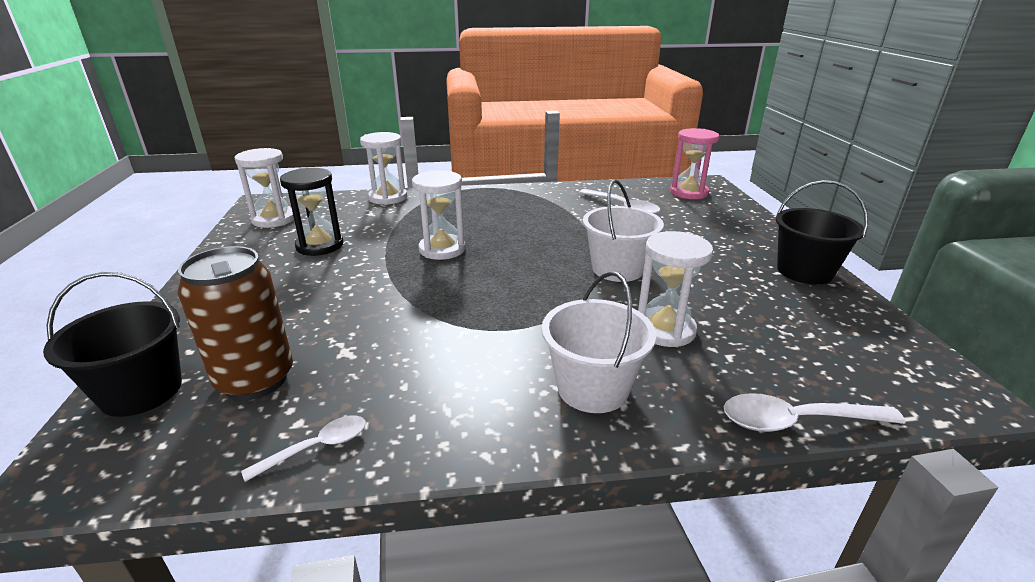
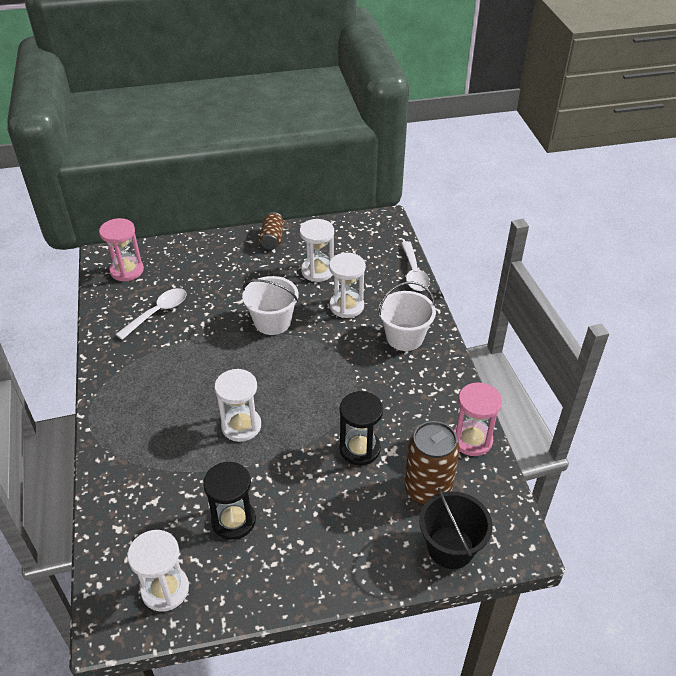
camera: 95 degrees left, 15 degrees up
white spoon [241,416,366,482] -> pink hourglass [454,382,502,456]
white hourglass [360,132,407,205] -> white hourglass moved to [300,219,334,282]
black bucket [776,180,868,285] -> brown can [259,212,284,249]
none -> black hourglass [339,391,383,465]

